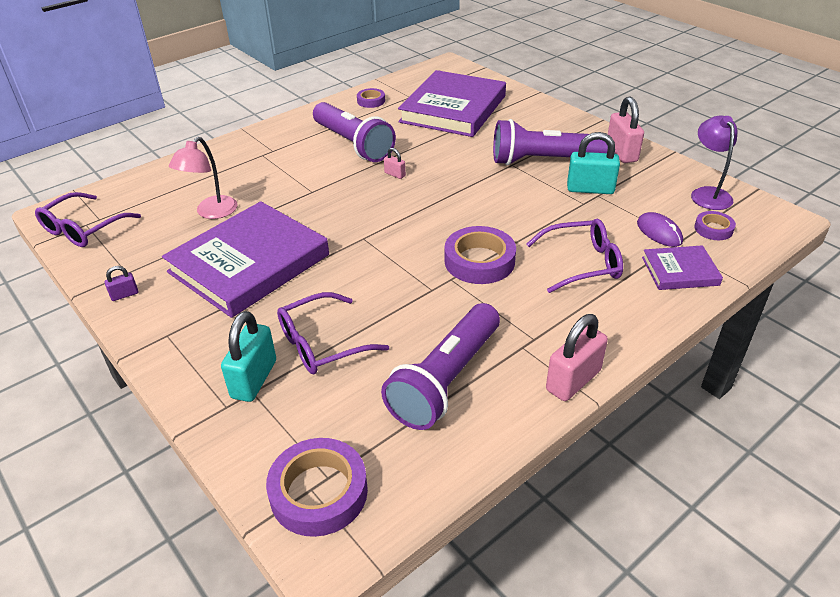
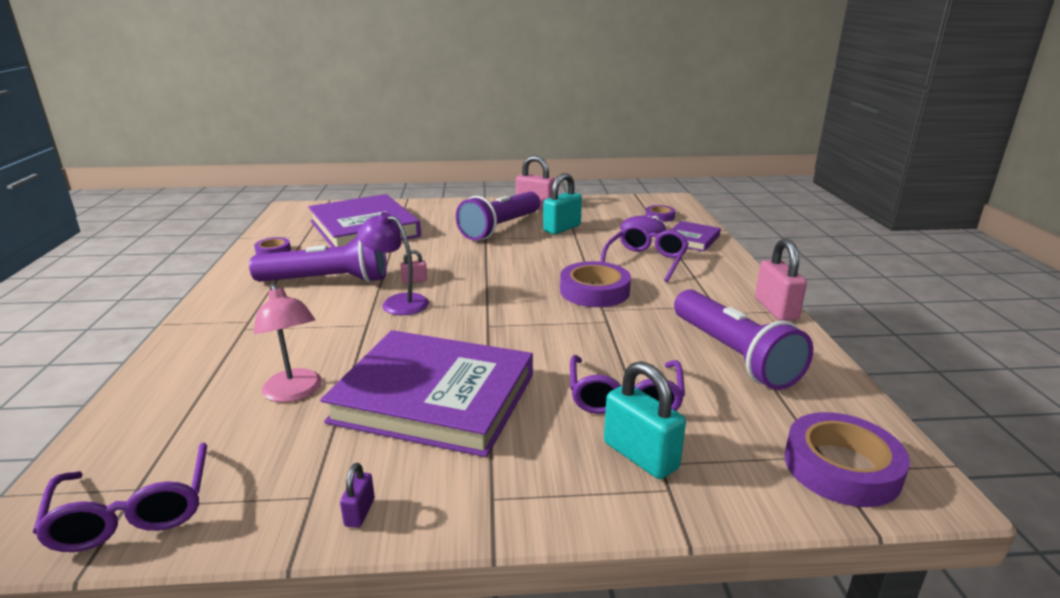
camera: 55 degrees left, 15 degrees down
purple book [162,201,329,318] -> purple book turned 60 degrees counterclockwise [320,330,533,457]
purple lamp [691,116,737,210] -> purple lamp moved to [357,212,429,315]

